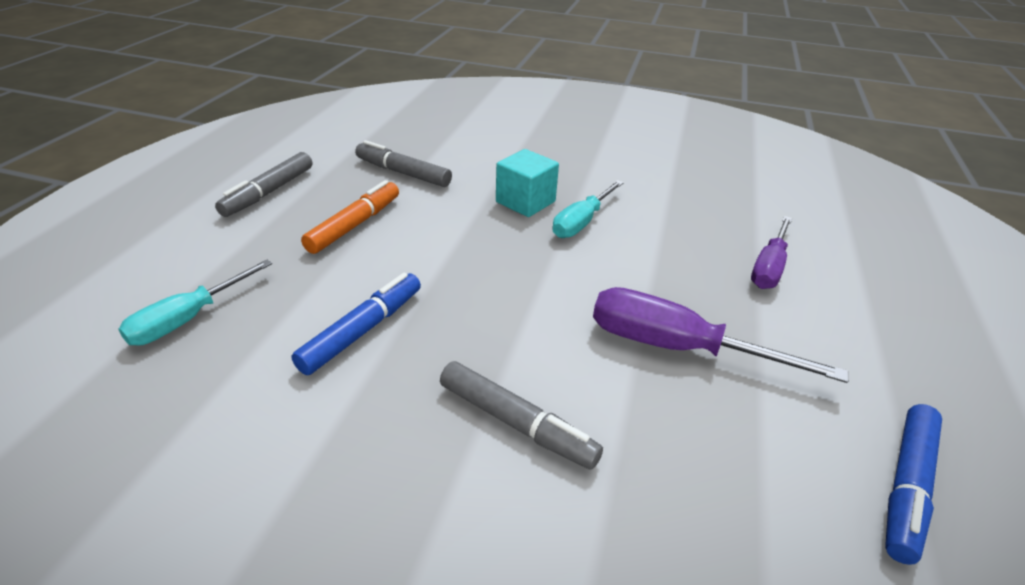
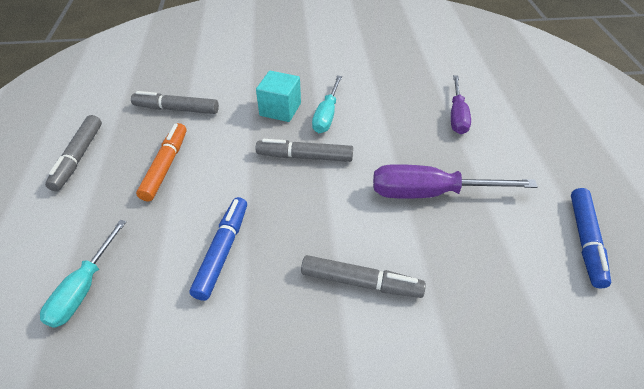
camera: 20 degrees left, 10 degrees up
none -> grey marker [256,139,353,162]

